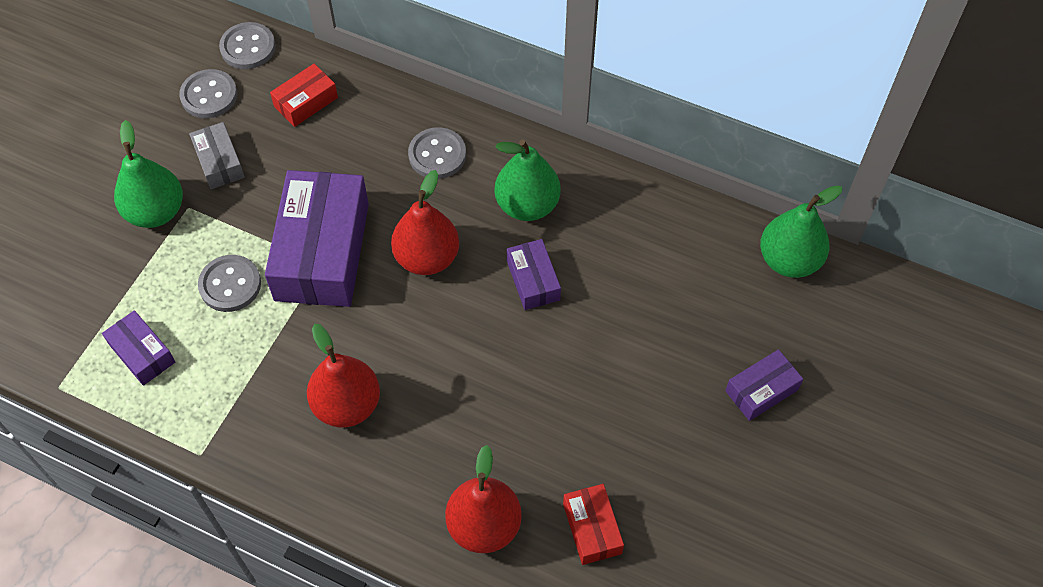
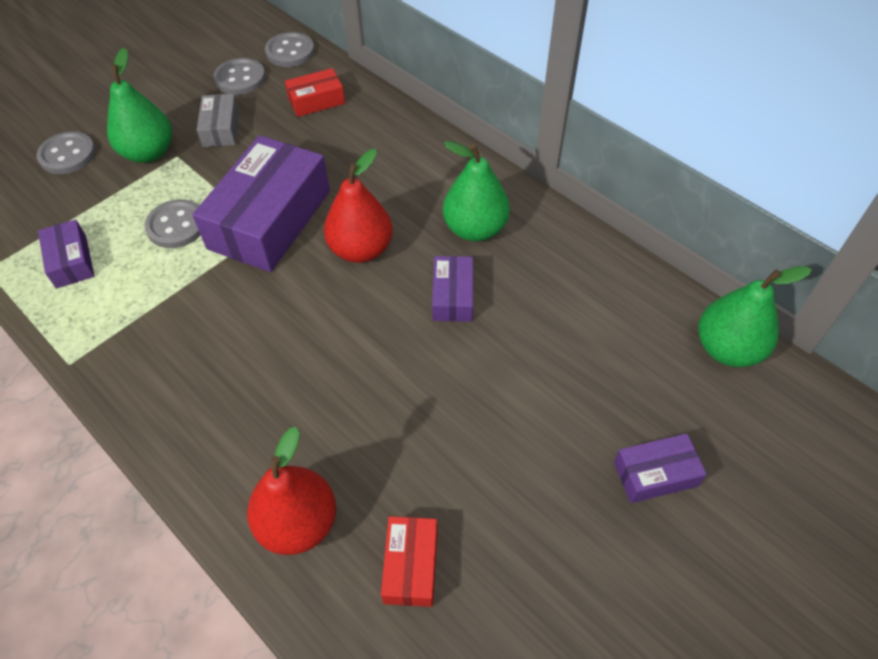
camera: 20 degrees right, 5 degrees down
red pear [307,324,380,428] -> none
grey button [408,127,466,179] -> grey button moved to [36,131,96,174]

